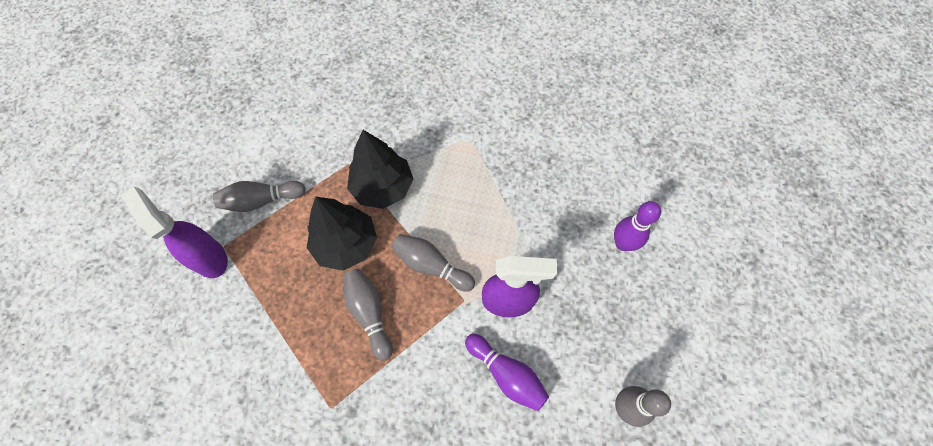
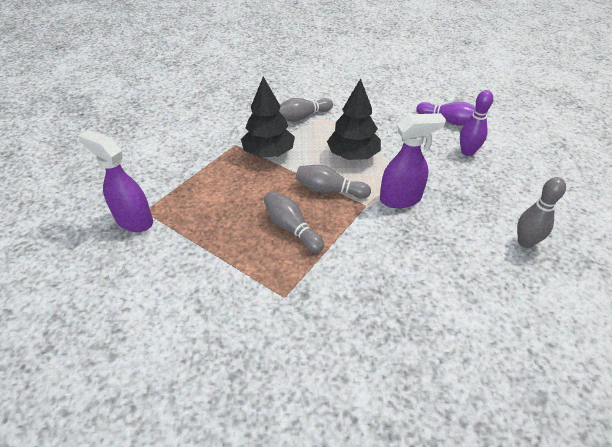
camera: 15 degrees left, 20 degrees down
grey bowling pin [213,181,306,212] -> grey bowling pin moved to [279,98,333,122]
black tree [307,197,377,271] -> black tree moved to [327,78,381,160]
purple bowling pin [465,334,549,411] -> purple bowling pin moved to [416,102,476,126]

